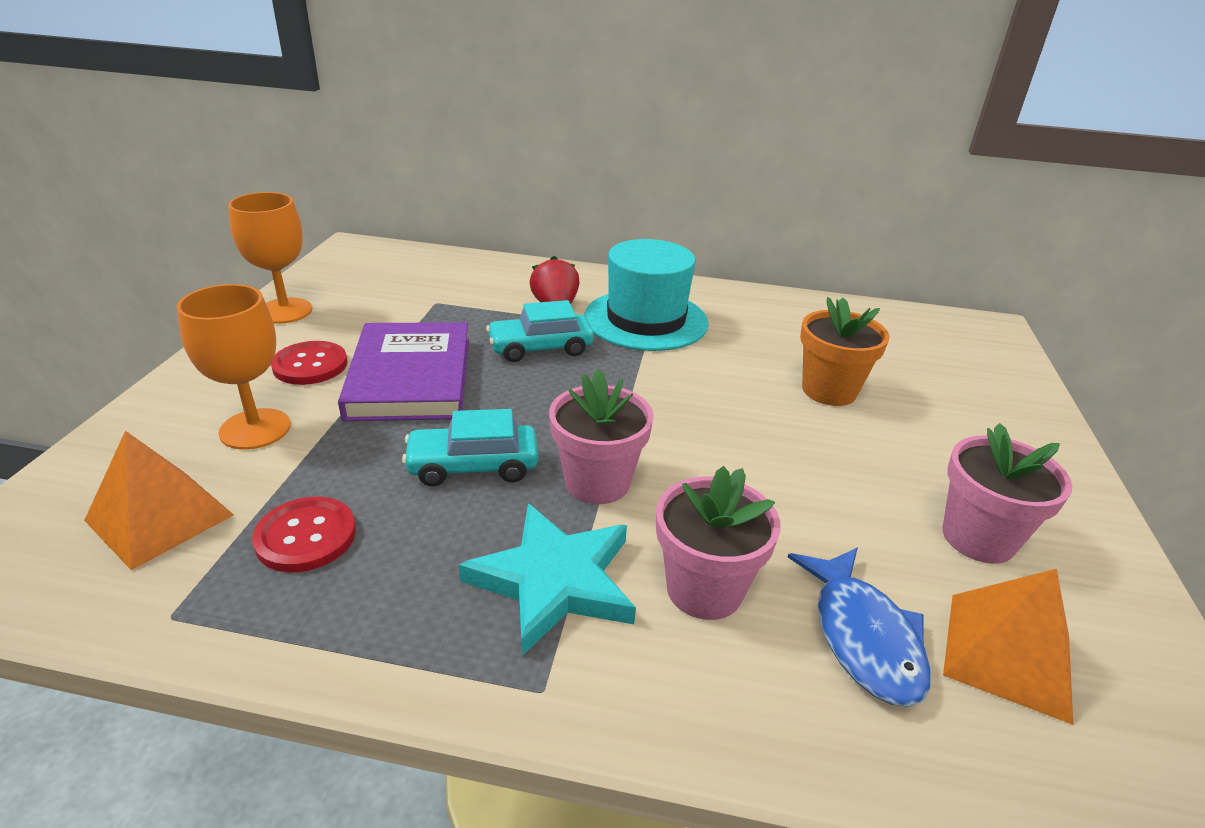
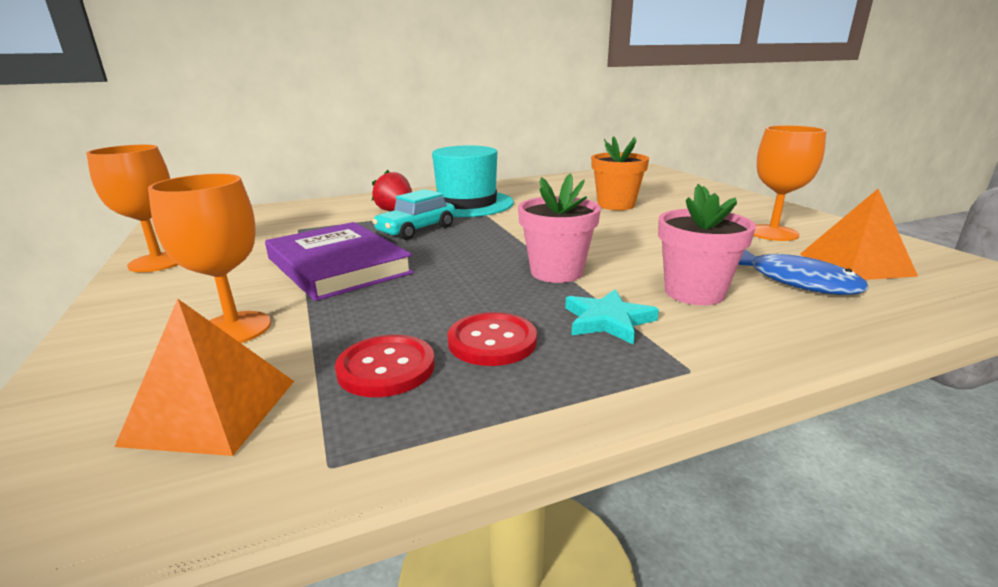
camera: 30 degrees left, 10 degrees down
red button [271,341,347,385] -> red button moved to [447,312,537,366]
turquoise car [402,409,538,486] -> none
turquoise star [459,504,636,656] -> turquoise star [565,289,659,345], size x0.64
pink flower pot [943,423,1073,564] -> orange goblet [753,125,826,241]

